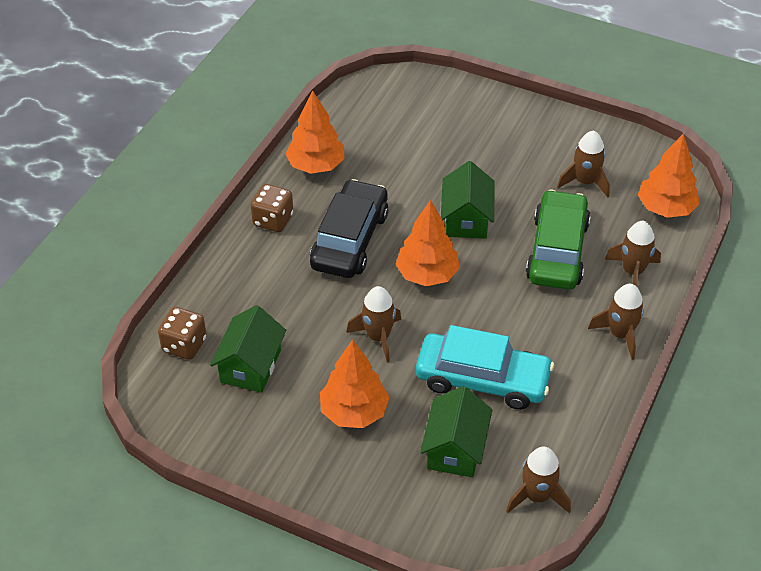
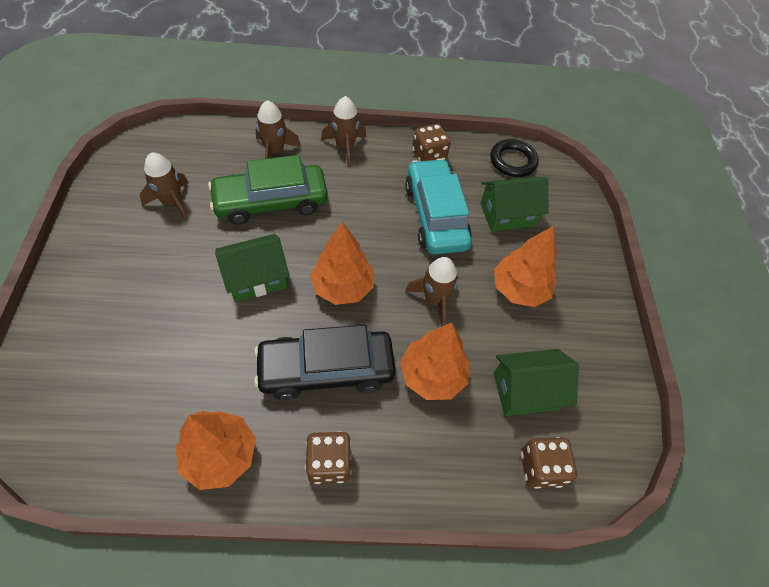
camera: 120 degrees left, 10 degrees up
brown rocket [506,447,571,513] -> black ring [490,139,539,177]
orange tree [638,133,700,218] -> orange tree moved to [400,323,469,400]
none -> brown dice [412,124,451,161]

